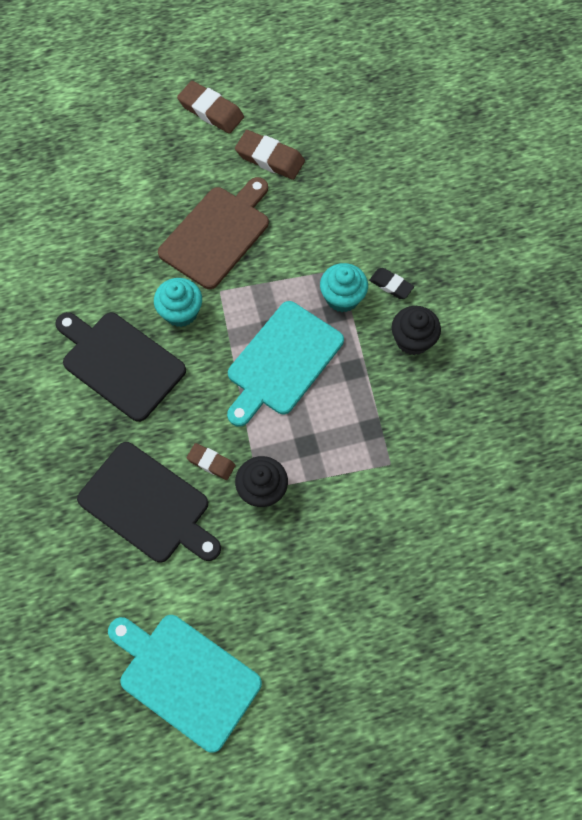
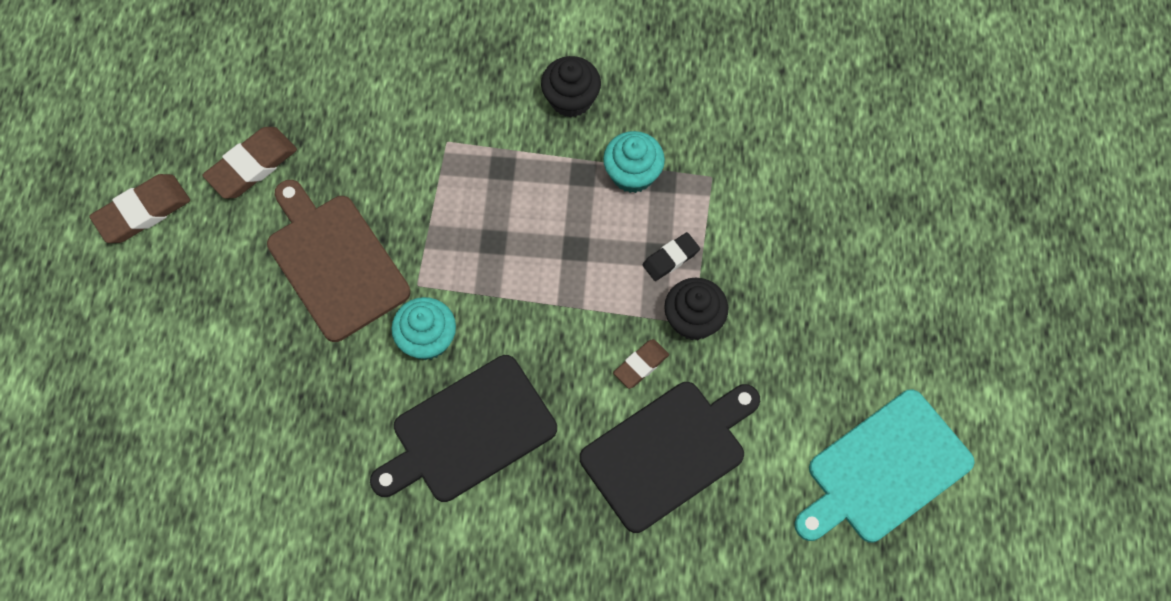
camera: 70 degrees left, 0 degrees up
turquoise cutting board [227,301,344,427] -> none
turquoise cupcake [320,263,368,312] -> turquoise cupcake moved to [603,131,665,193]
black eraser [369,268,414,299] -> black eraser moved to [642,232,700,281]

